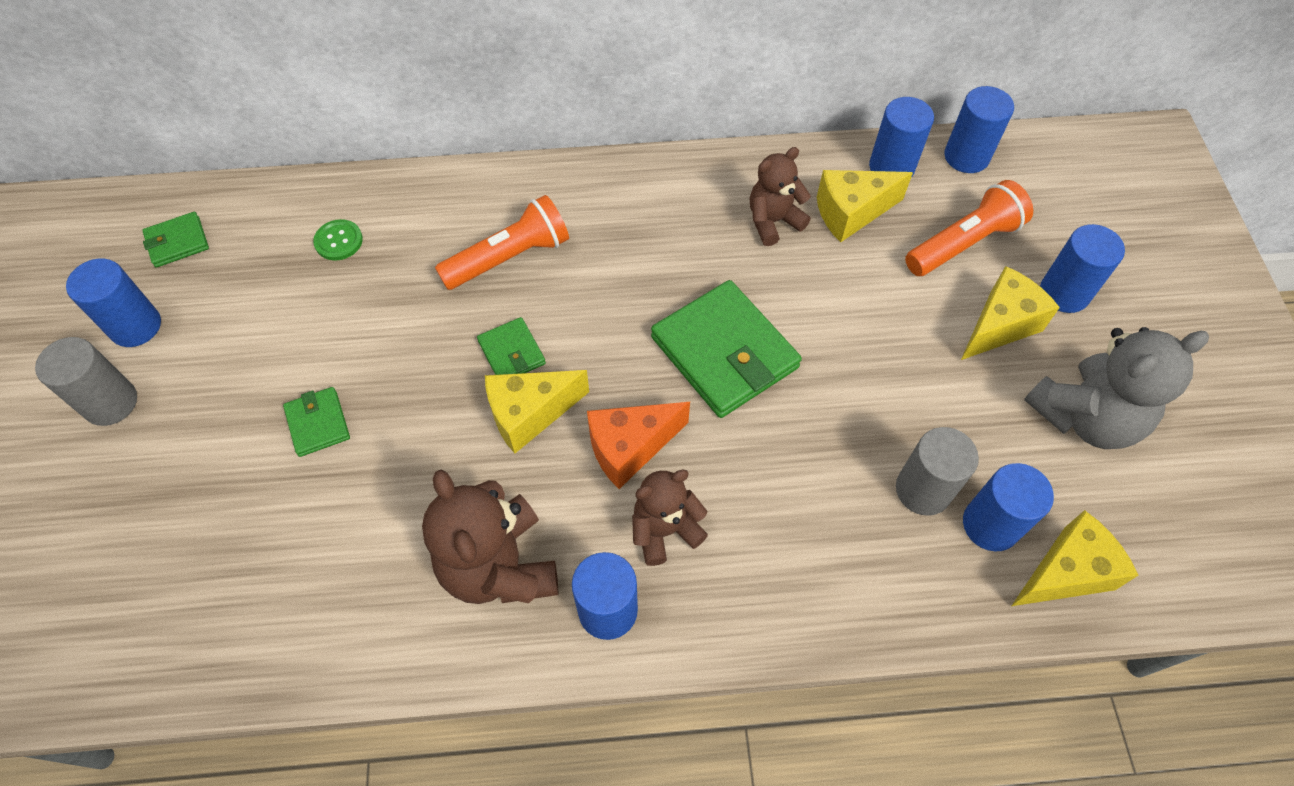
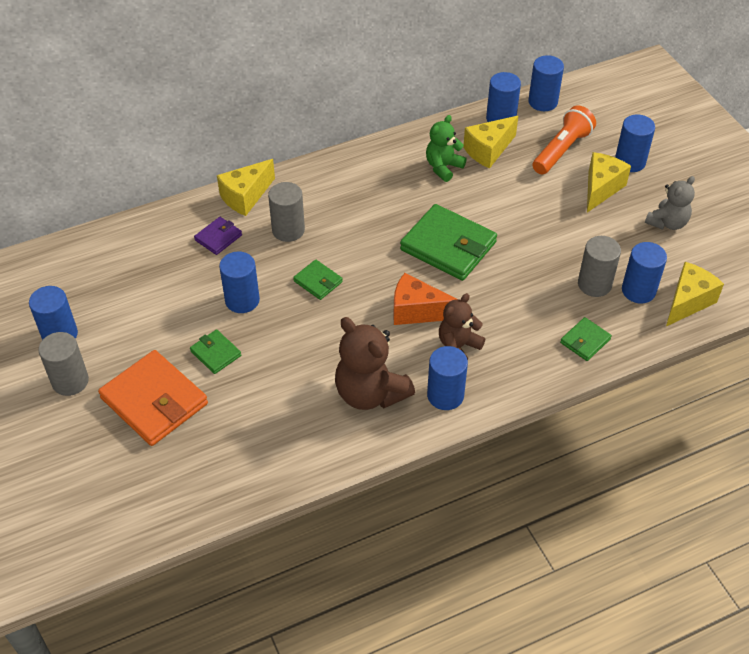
camera: 20 degrees left, 10 degrees down
green wallet [142,212,209,268] -> green wallet moved to [560,317,612,361]
green button [313,219,363,261] -> none
orange flashlight [435,195,569,290] -> grey cylinder [268,182,305,242]
yellow cheese [485,370,589,453] -> yellow cheese moved to [217,159,275,216]
orange cheese [587,402,690,489] -> orange cheese turned 60 degrees clockwise [393,273,456,325]
brown teddy bear [750,147,811,246] -> green teddy bear [426,115,467,182]
grey teddy bear [1024,327,1209,449] -> grey teddy bear [645,176,695,230], size x0.62
none -> orange wallet [98,350,208,446]
none -> purple wallet [194,217,242,255]
none -> blue cylinder [219,252,260,313]

